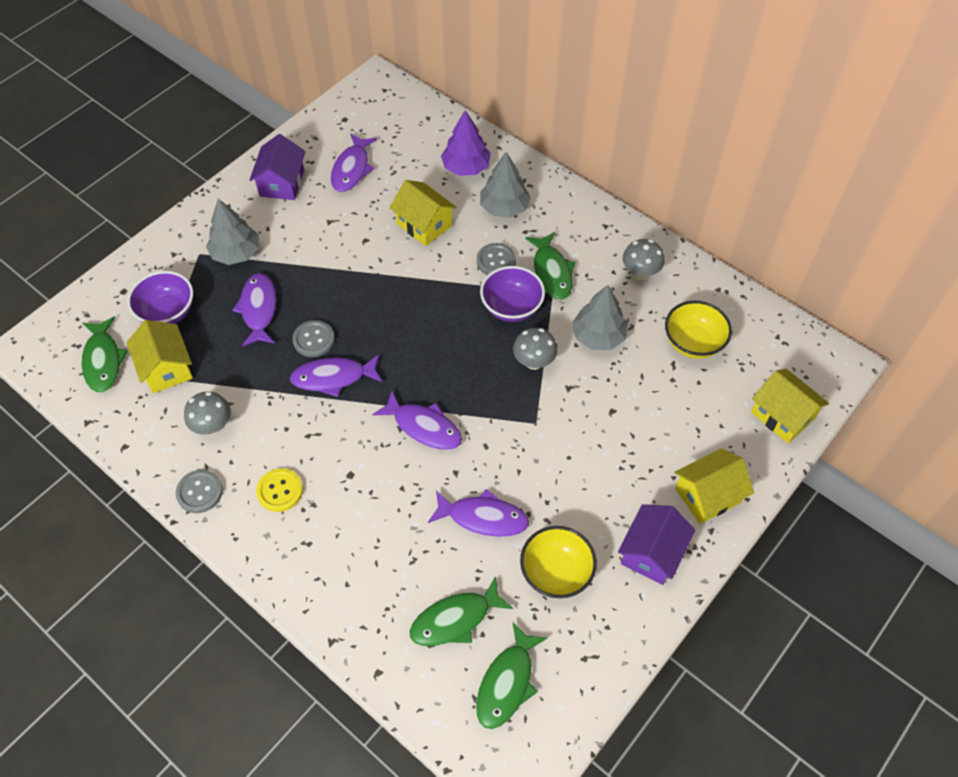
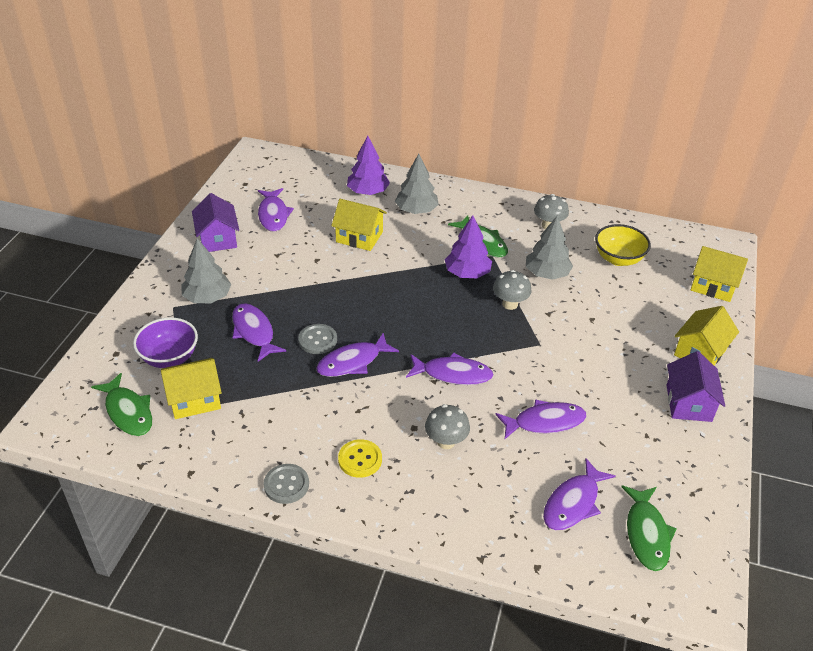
camera: 25 degrees left, 15 degrees down
yellow house [127,320,193,393] -> yellow house turned 60 degrees counterclockwise [161,358,222,419]
grey mushroom [184,391,231,435] -> grey mushroom moved to [425,404,470,449]
green fish [409,576,513,646] -> purple fish [543,458,615,530]
grey button [477,243,516,275] -> none
purple bowl [480,266,545,322] -> purple tree [445,215,492,278]
yellow bowl [520,526,597,598] -> none

